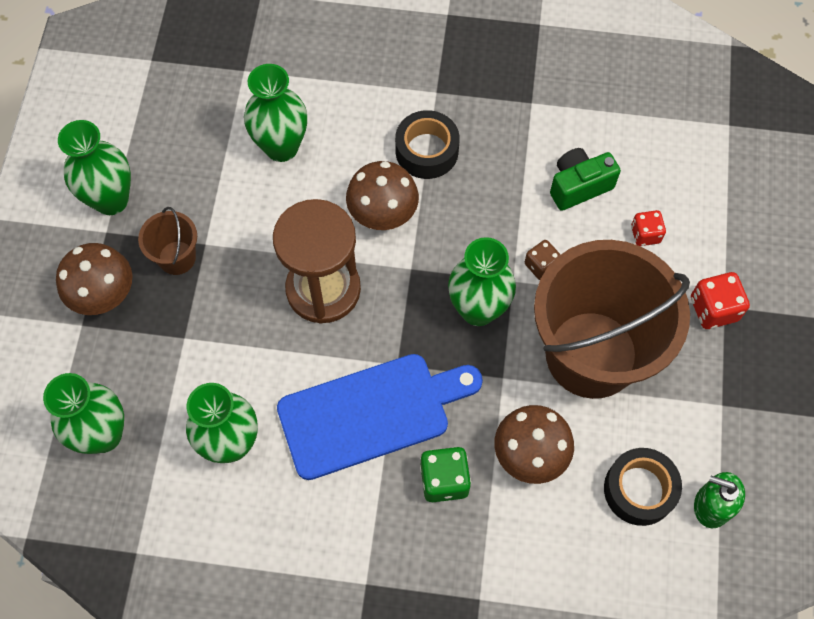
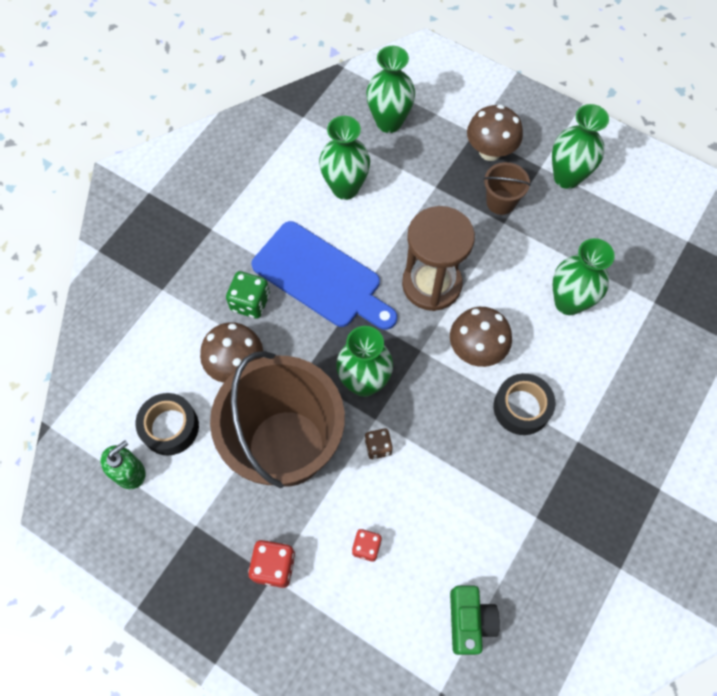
camera: 115 degrees right, 0 degrees up
blue cutting board [277,354,483,480] -> blue cutting board turned 60 degrees counterclockwise [251,221,397,330]
green camera [550,148,621,211] -> green camera moved to [450,586,500,655]

